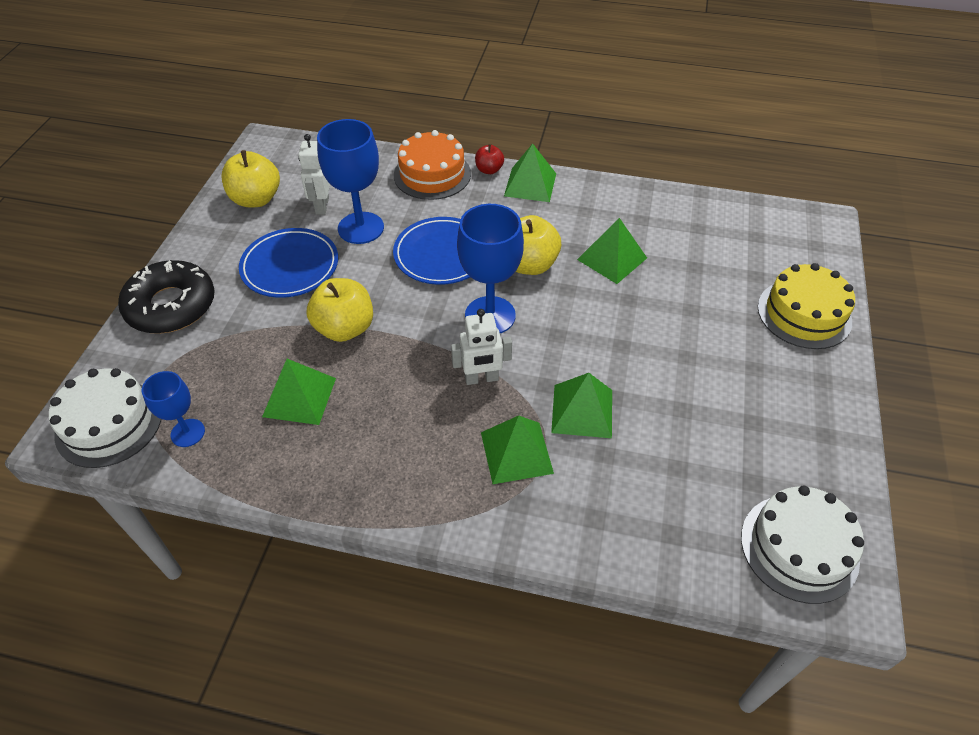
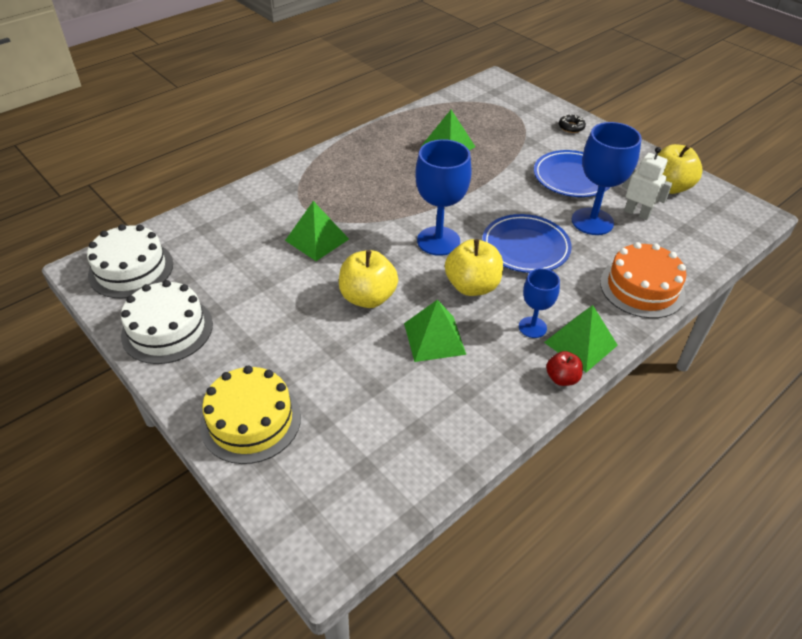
camera: 125 degrees right, 5 degrees down
white cake [49,368,161,468] -> white cake moved to [121,280,213,364]
black donut [118,260,215,334] -> black donut [559,115,586,133], size x0.42
blue goblet [142,371,205,447] -> blue goblet moved to [519,268,560,338]
yellow apple [307,278,373,342] -> yellow apple moved to [339,250,398,308]
white robot [451,309,512,385] -> none
red apple [475,144,504,174] -> red apple moved to [546,351,583,386]
green pyramid [481,416,554,484] -> none

